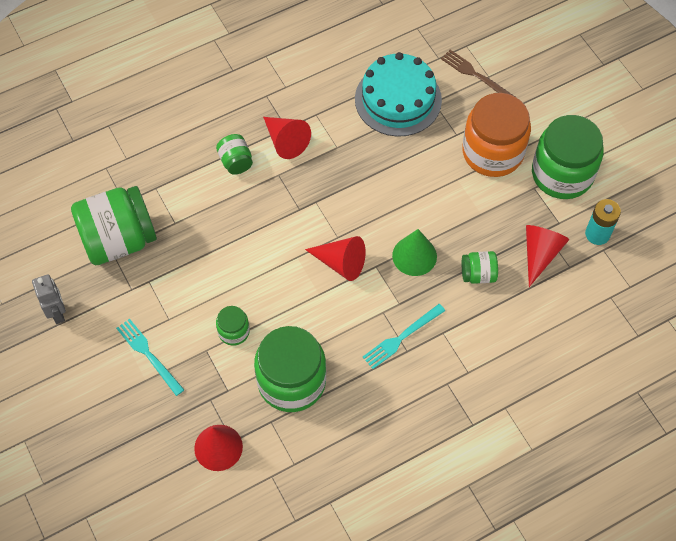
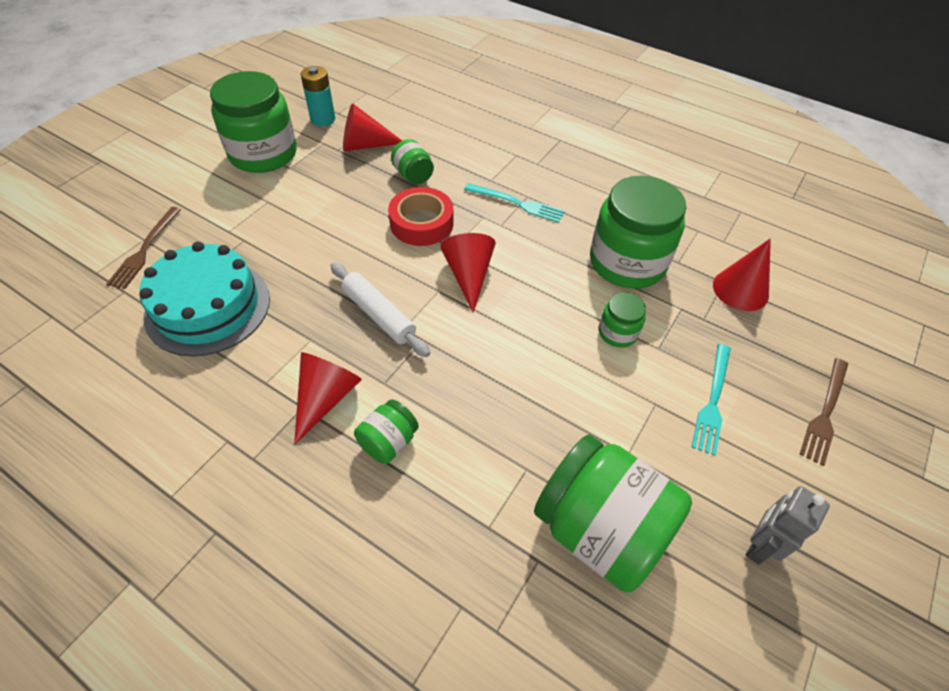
camera: 120 degrees left, 10 degrees down
green cone [392,229,437,276] -> red tape [388,187,454,246]
orange jar [462,93,531,177] -> none
none -> white rolling pin [331,262,430,357]
none -> brown fork [799,358,848,466]

